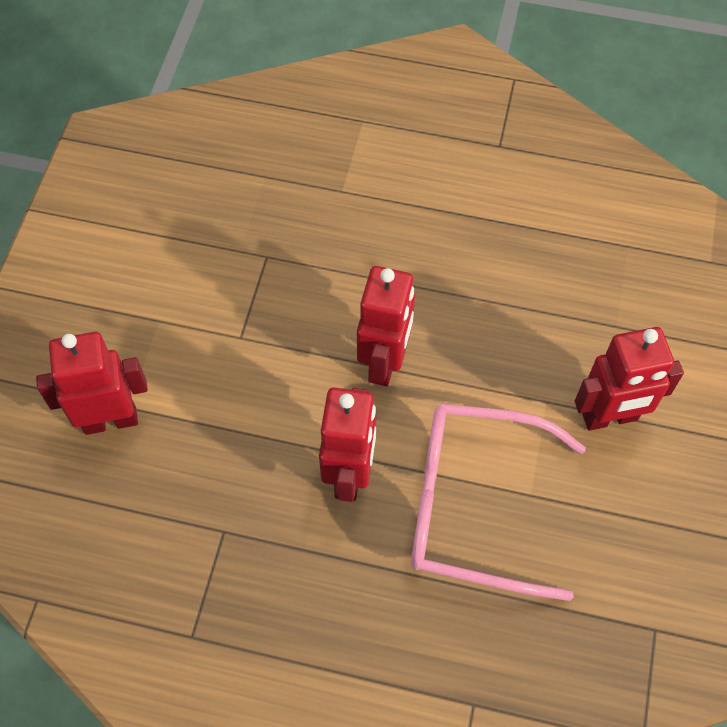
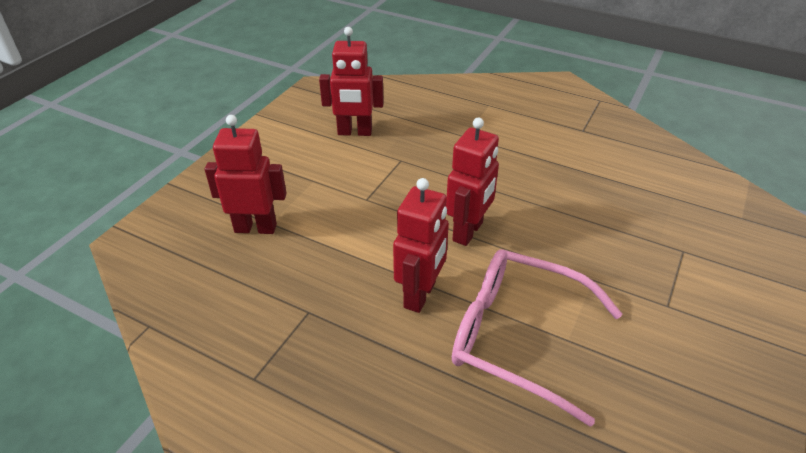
camera: 15 degrees right, 20 degrees down
red robot [575,327,684,431] -> red robot moved to [319,27,384,136]

